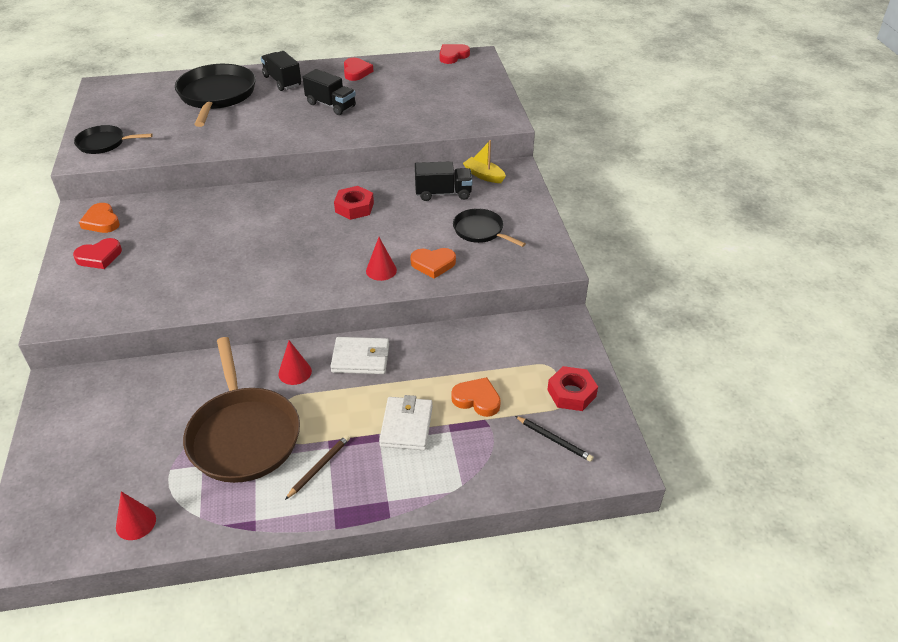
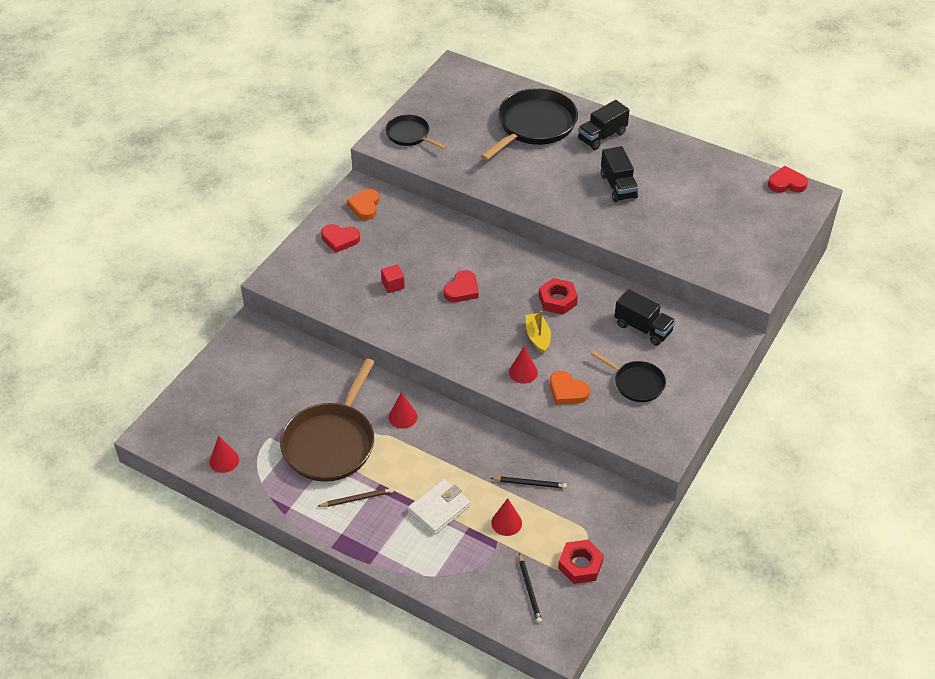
camera: 40 degrees right, 5 degrees up
black truck [261,51,301,91] -> black truck turned 135 degrees counterclockwise [578,100,630,150]
white wallet [330,337,389,374] -> none
red heart [344,58,373,81] -> red heart moved to [444,270,479,302]
orange heart [451,377,501,417] -> red cone [491,498,522,536]
black pan [453,208,526,247] -> black pan turned 135 degrees clockwise [591,351,666,402]
yellow boat [463,140,506,183] -> yellow boat moved to [525,310,551,354]
none -> red cube [381,265,405,293]
none -> black pencil [491,477,567,489]

